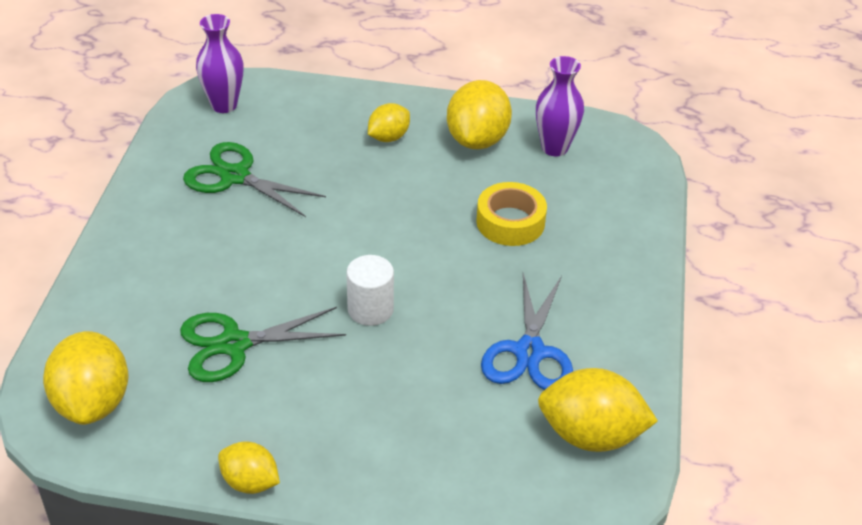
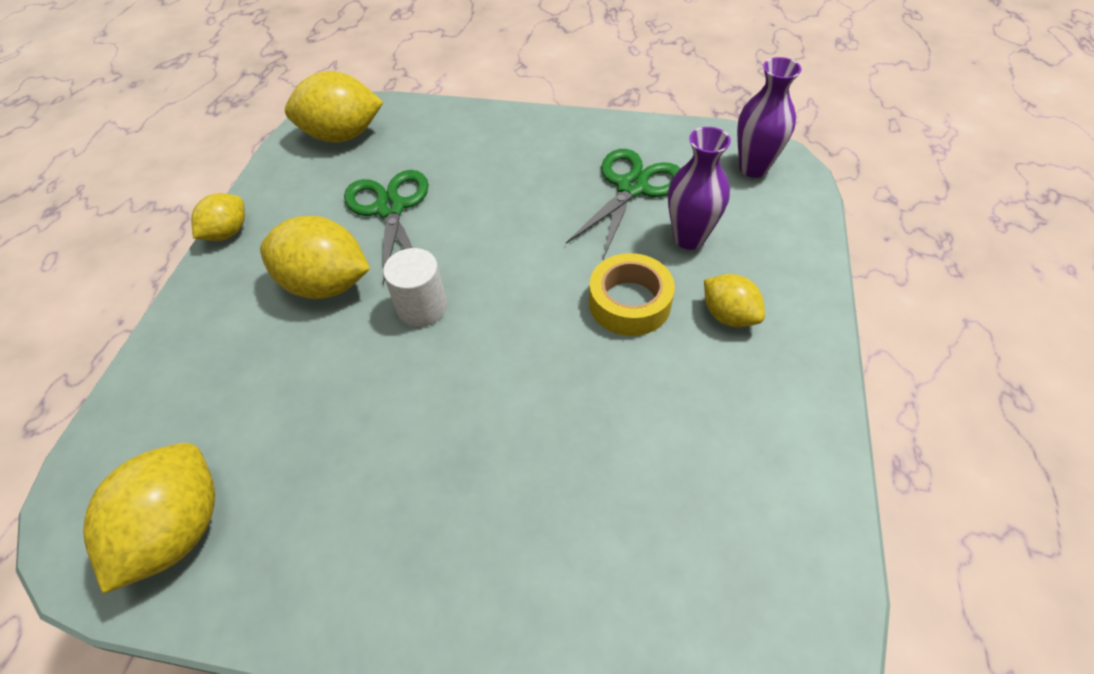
camera: 95 degrees right, 10 degrees up
yellow lemon [447,80,512,149] -> yellow lemon moved to [260,216,370,299]
yellow tape [476,182,547,246] -> yellow tape moved to [589,253,675,336]
blue scissors [481,273,573,390] -> none
purple vase [536,56,584,156] -> purple vase moved to [668,127,731,250]

